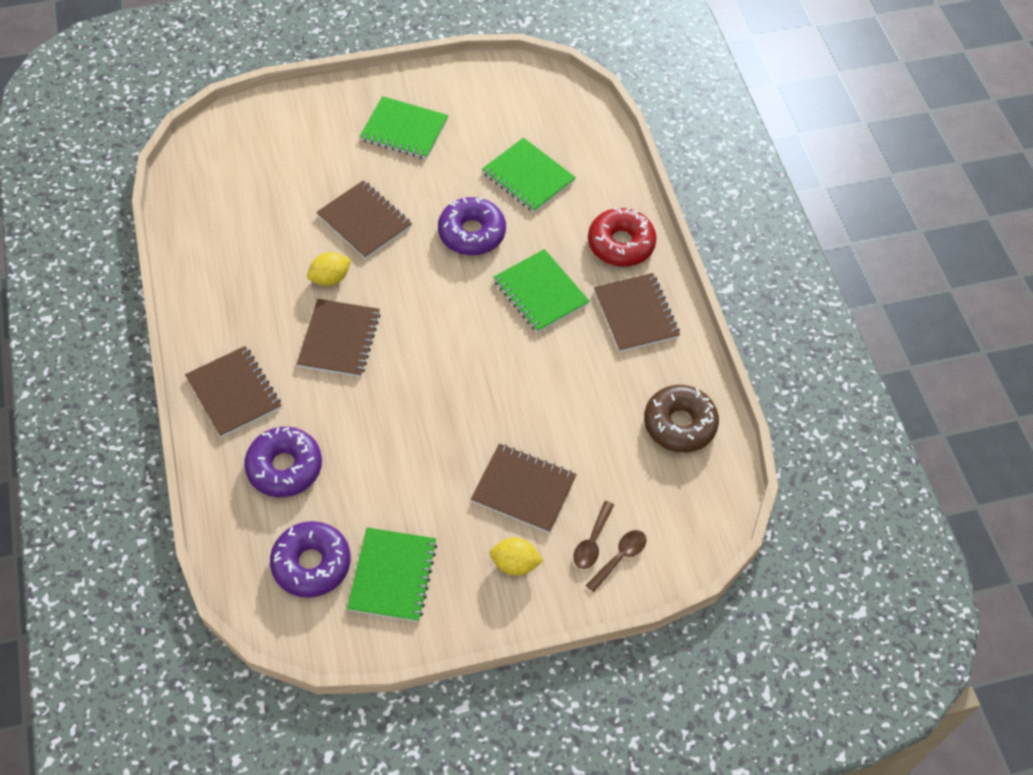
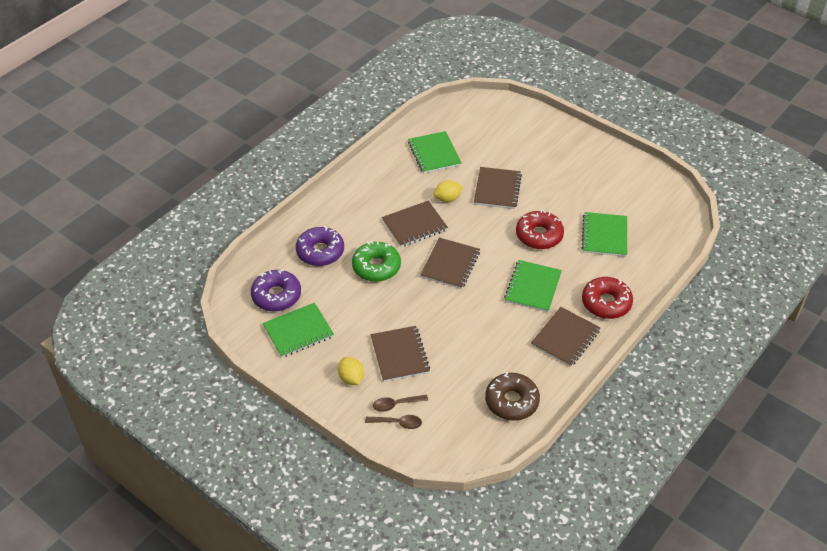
camera: 55 degrees right, 10 degrees down
brown notebook [185,346,281,438] -> brown notebook moved to [420,238,480,289]
yellow lemon [307,252,351,286] -> yellow lemon turned 45 degrees counterclockwise [433,180,463,202]
green notebook [359,96,448,159] -> green notebook moved to [408,131,462,174]
purple donut [438,197,506,255] -> red donut [516,210,564,249]
none -> green donut [352,241,401,282]

